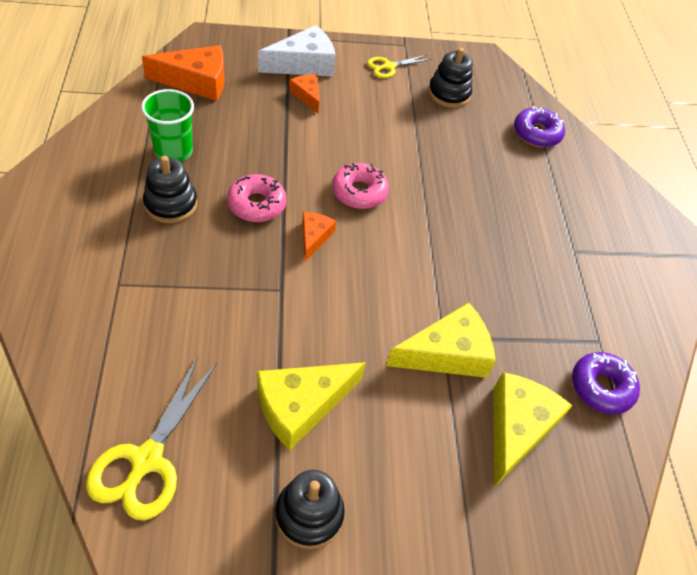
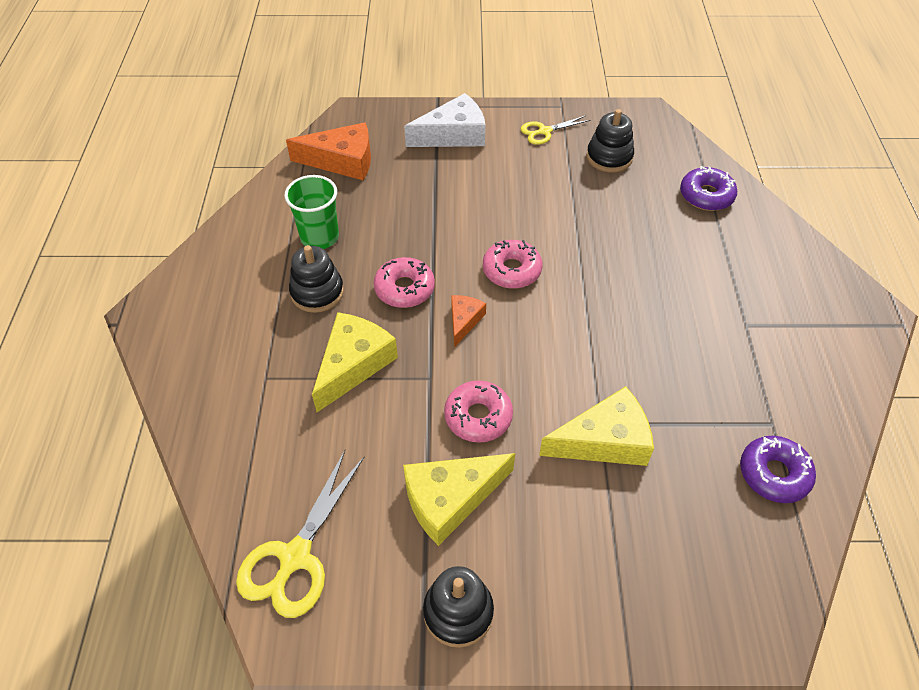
camera: 10 degrees right, 0 degrees up
orange cheese [289,74,319,113] -> none
yellow cheese [494,372,573,487] -> yellow cheese moved to [312,312,398,412]
none -> pink donut [444,380,513,443]

